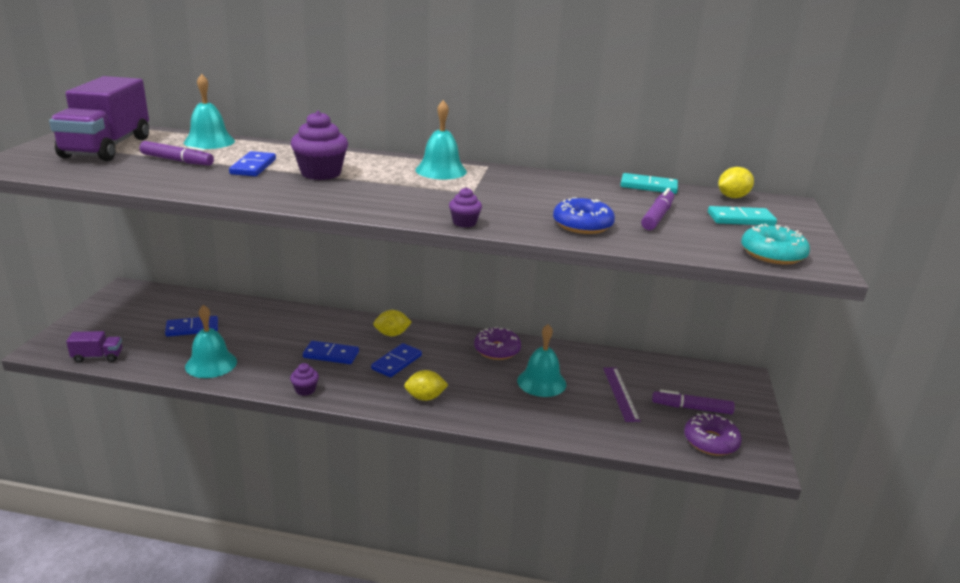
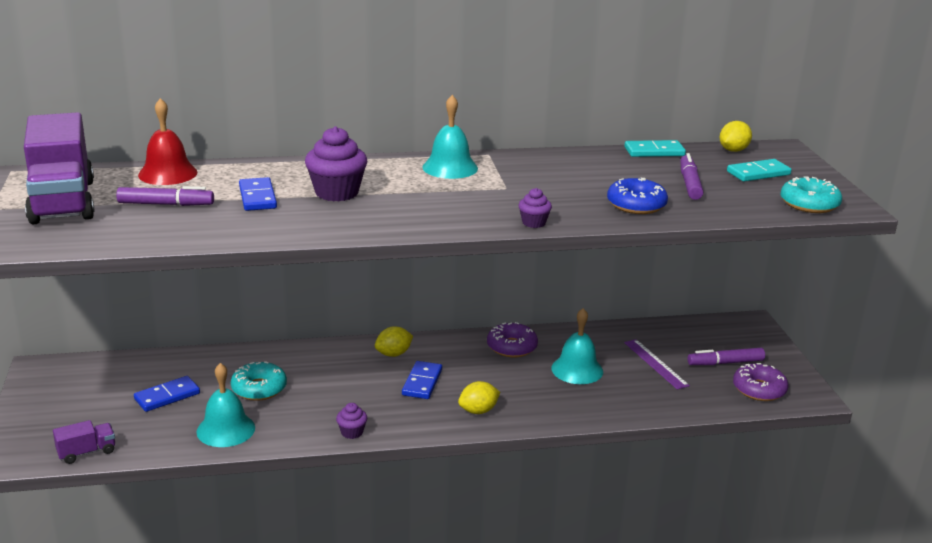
camera: 20 degrees left, 0 degrees up
turquoise bell [184,74,235,149] -> red bell [138,98,198,185]
blue domino [303,341,359,364] -> none
none -> turquoise donut [231,361,287,401]

